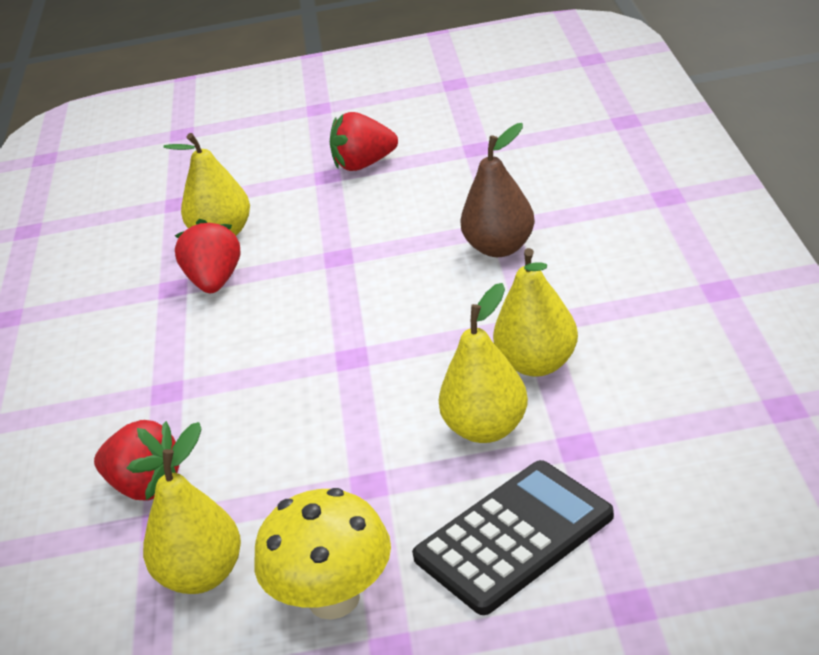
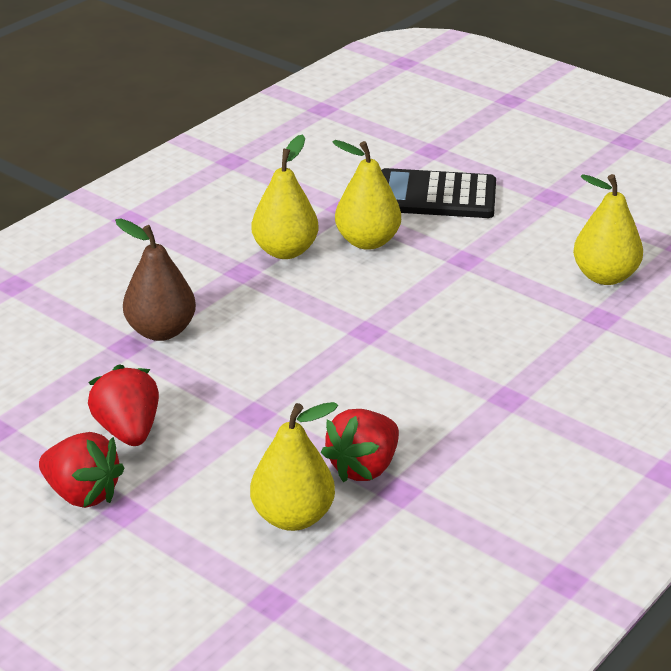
camera: 140 degrees left, 0 degrees up
red strawberry [94,420,179,501] -> red strawberry moved to [88,364,159,446]
yellow mushroom [254,488,391,620] -> none

